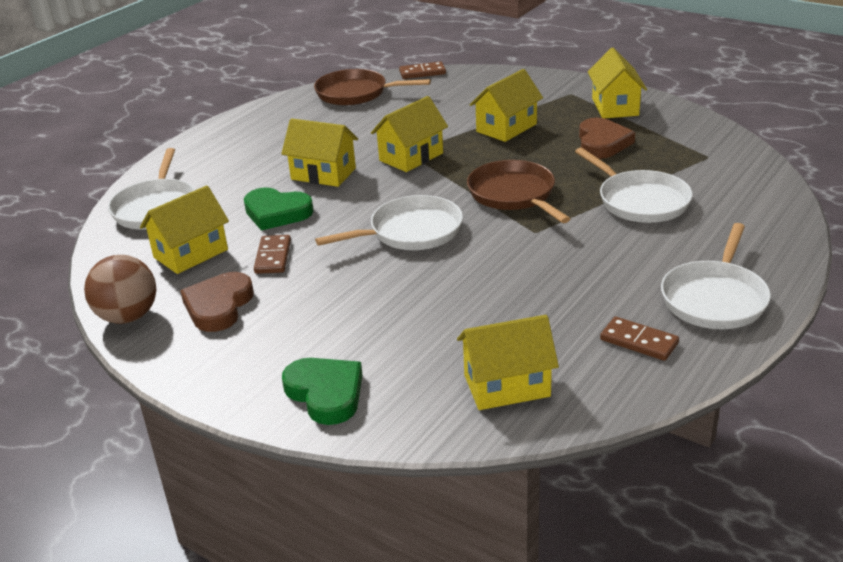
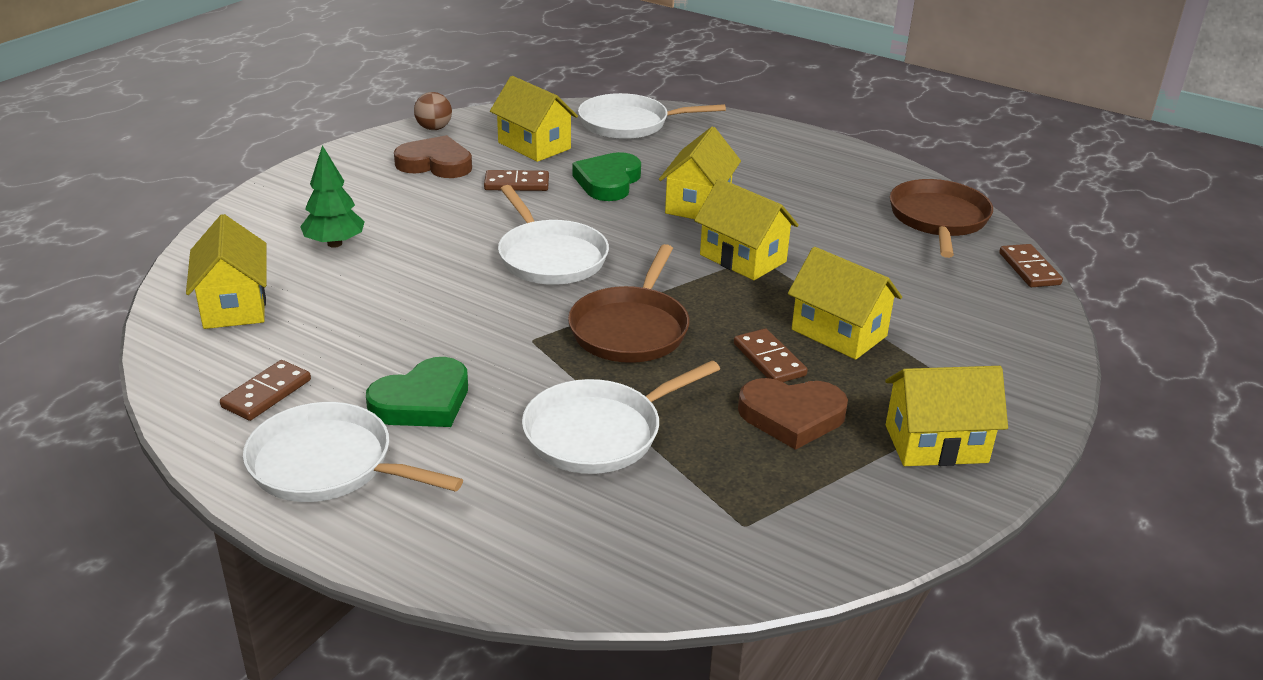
camera: 85 degrees right, 0 degrees up
brown ball [84,255,156,324] -> brown ball [414,92,452,130], size x0.62
green heart [282,358,363,425] -> green heart moved to [366,357,468,427]
brown pan [467,160,570,223] -> brown pan turned 135 degrees clockwise [568,244,690,363]
none -> green tree [300,145,365,248]
none -> brown domino [734,328,808,382]

